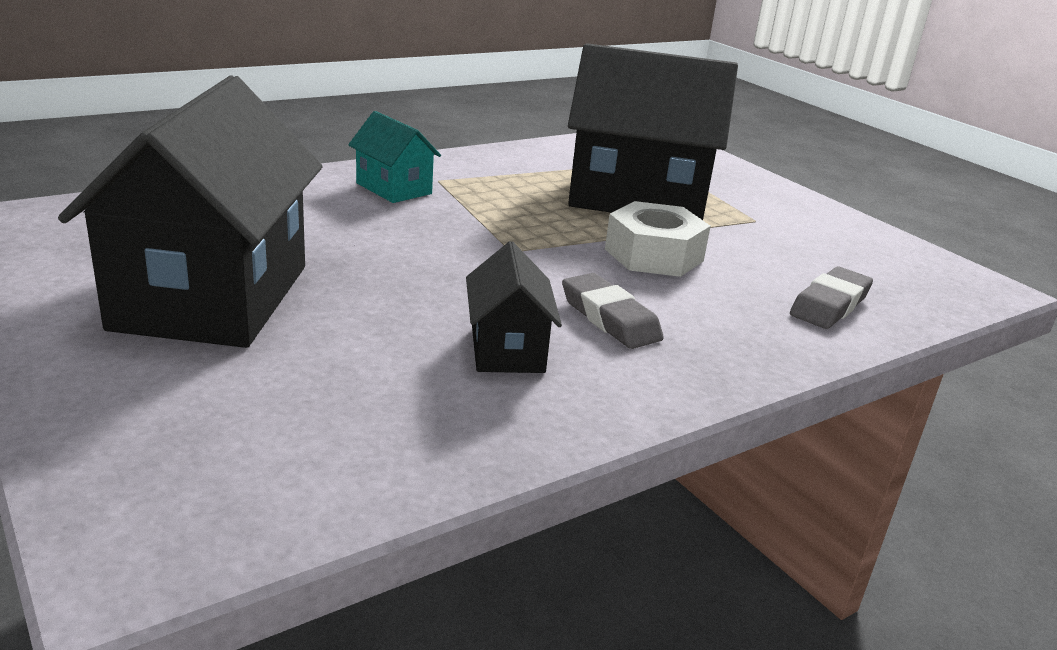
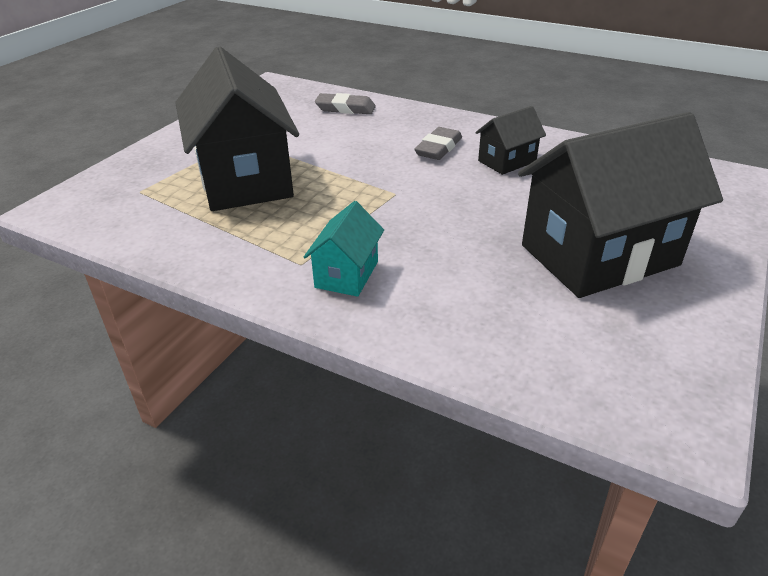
camera: 115 degrees left, 10 degrees up
white nut [605,201,711,277] -> none

